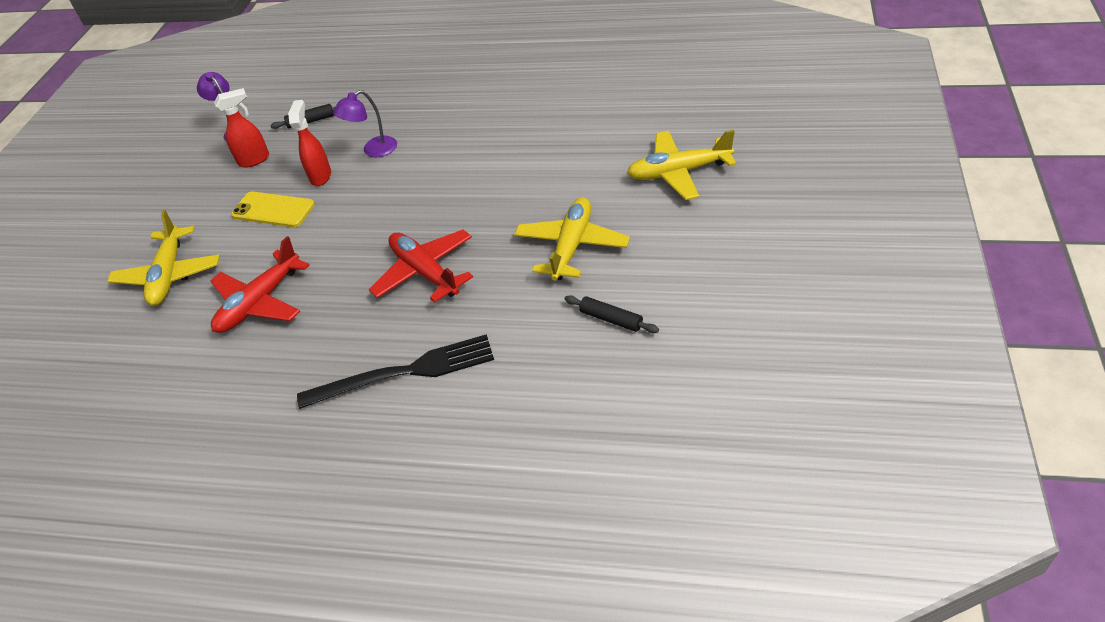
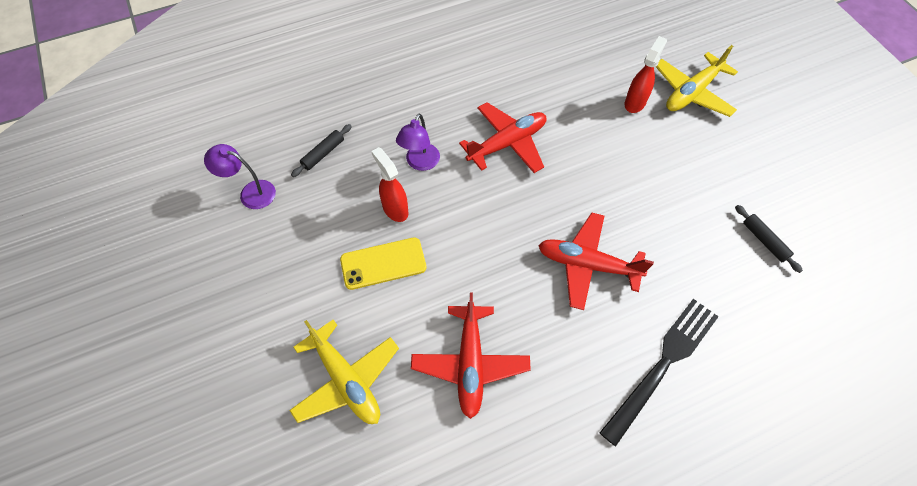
camera: 40 degrees left, 15 degrees up
red spray bottle [214,88,269,167] -> red spray bottle moved to [625,36,667,113]
yellow plane [514,197,630,281] -> none
black rolling pin [565,295,659,333] -> black rolling pin turned 60 degrees clockwise [735,205,803,273]
none -> red plane [459,102,547,173]

